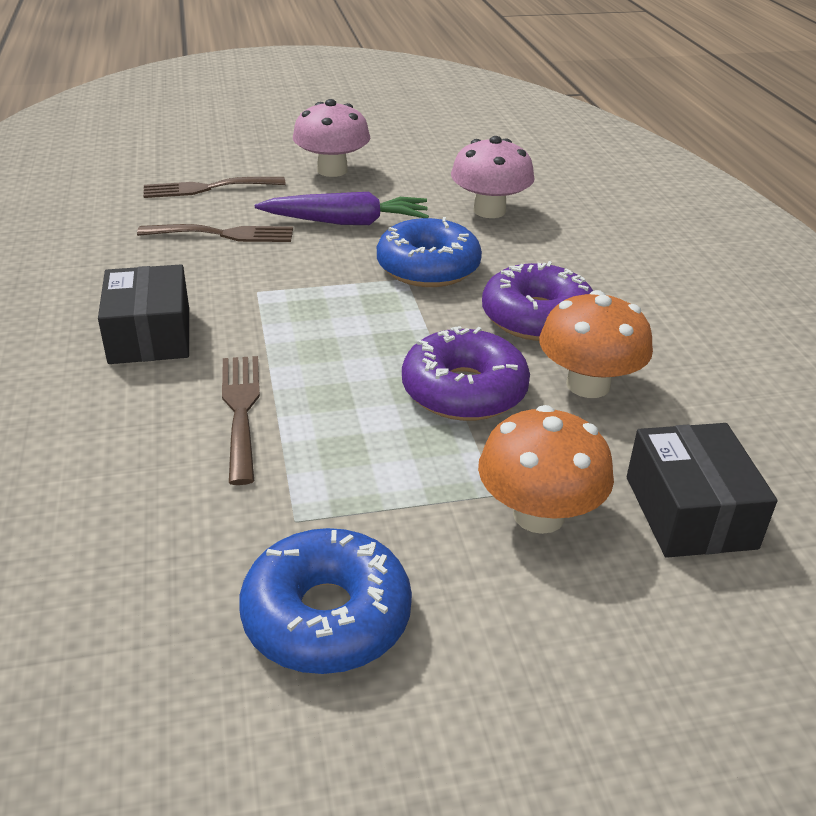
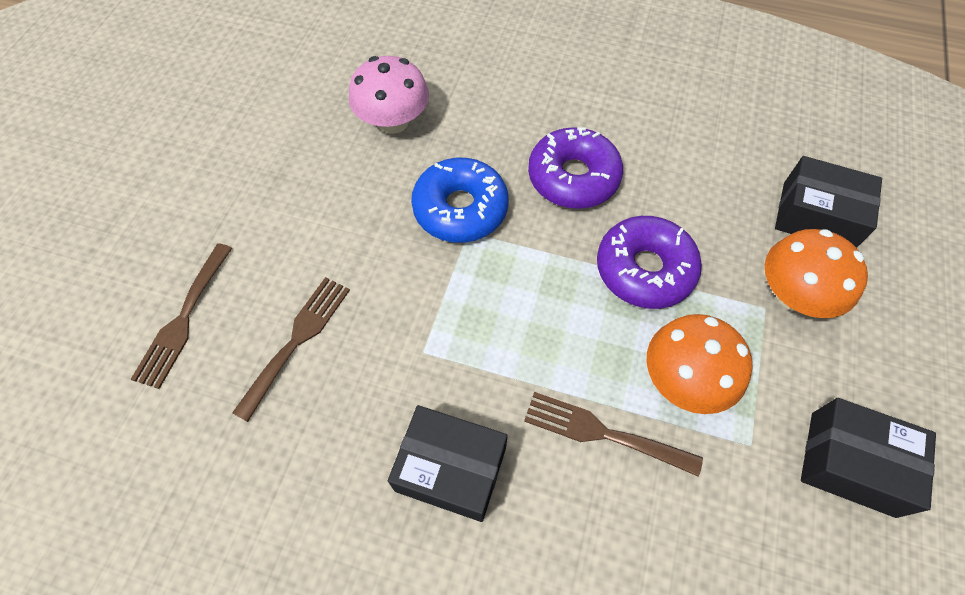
camera: 60 degrees left, 25 degrees up
blue donut [239,528,412,674] -> black box [801,398,936,518]
purple carrot [255,192,429,225] -> none
pink mushroom [293,99,370,177] -> none
orange mushroom [539,290,653,398] -> orange mushroom moved to [647,314,753,414]

